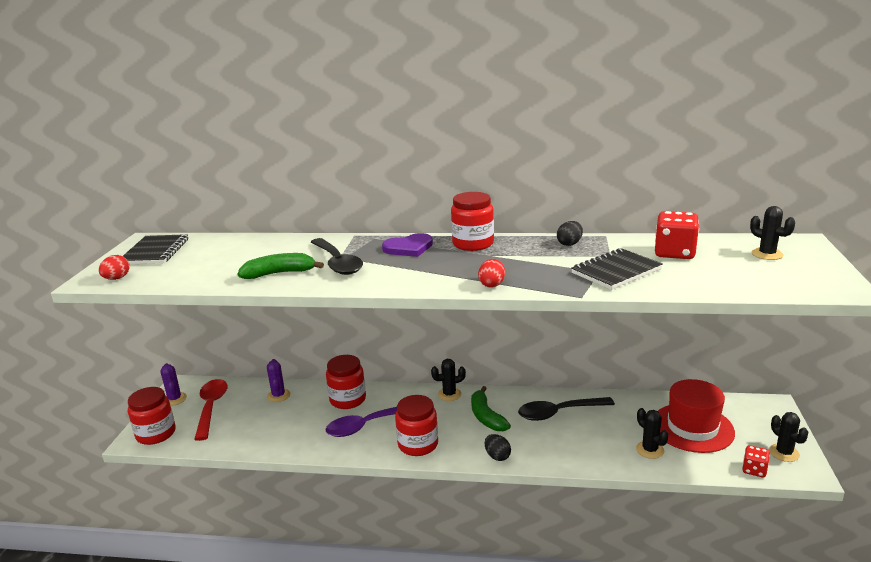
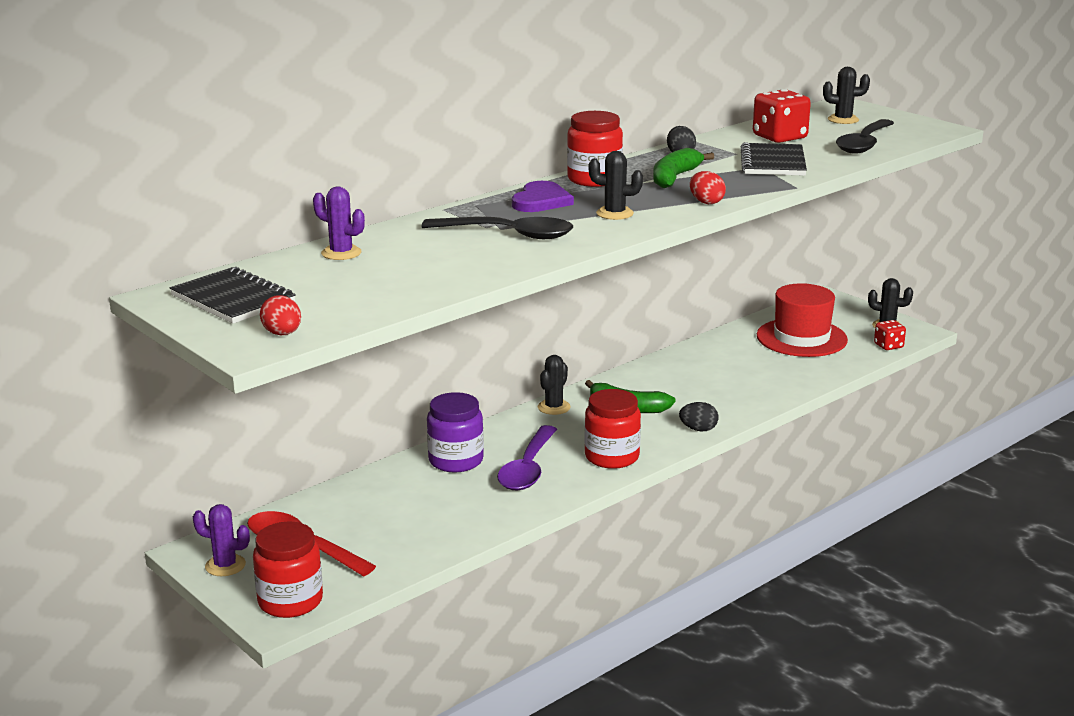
camera: 50 degrees left, 0 degrees up
green banana [238,253,324,279] -> green banana moved to [653,148,714,188]
purple cactus [267,359,290,402] -> purple cactus moved to [313,186,365,260]
red jar [326,355,366,409] -> purple jar [427,392,484,473]
black spoon [518,397,615,421] -> black spoon moved to [836,119,894,154]
black cactus [636,408,669,459] -> black cactus moved to [589,151,643,220]

